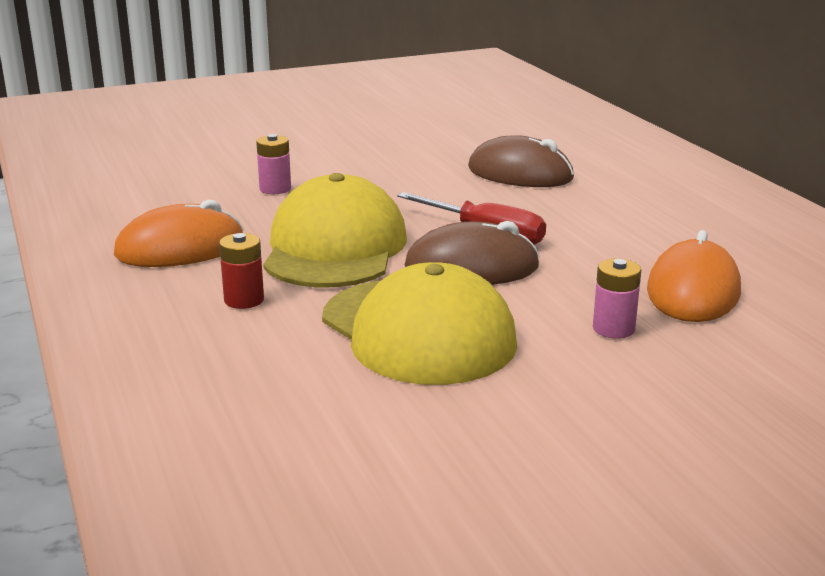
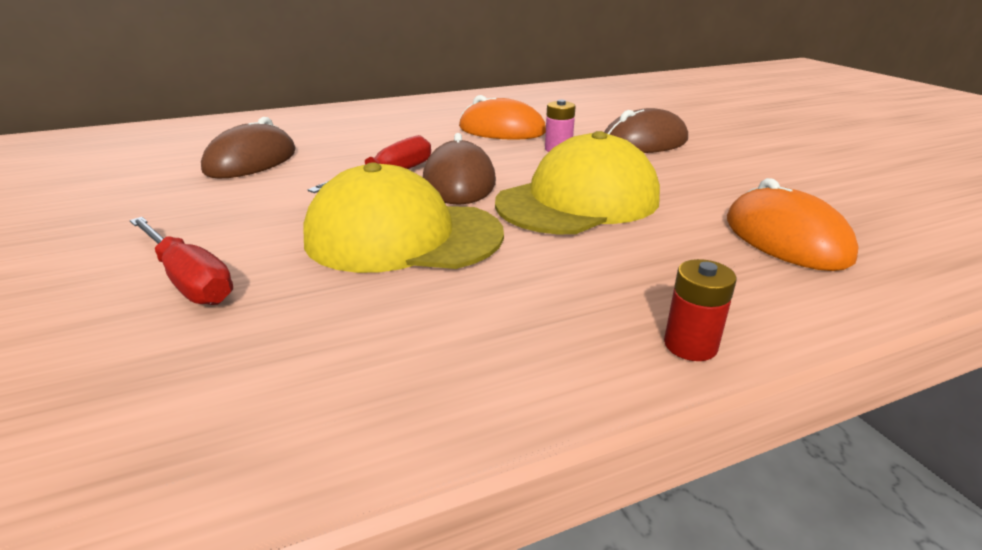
camera: 90 degrees left, 5 degrees up
orange mouse [114,200,244,267] -> orange mouse moved to [727,178,859,271]
red battery [219,233,264,309] -> red battery moved to [664,259,737,361]
pink battery [256,134,291,194] -> red screwdriver [130,217,233,305]
none -> brown mouse [604,108,688,153]

